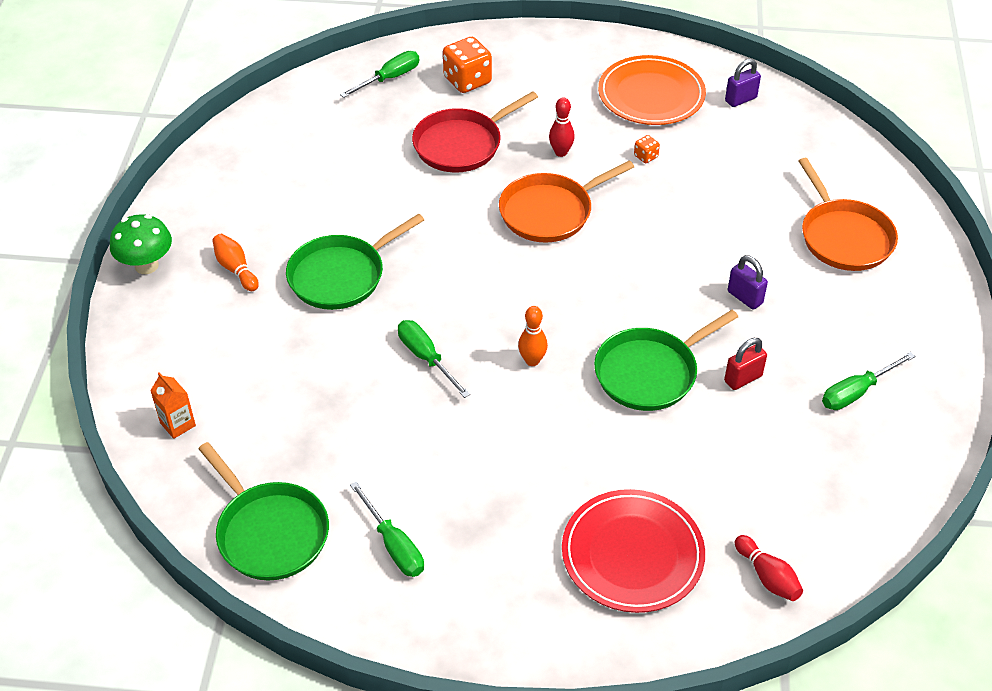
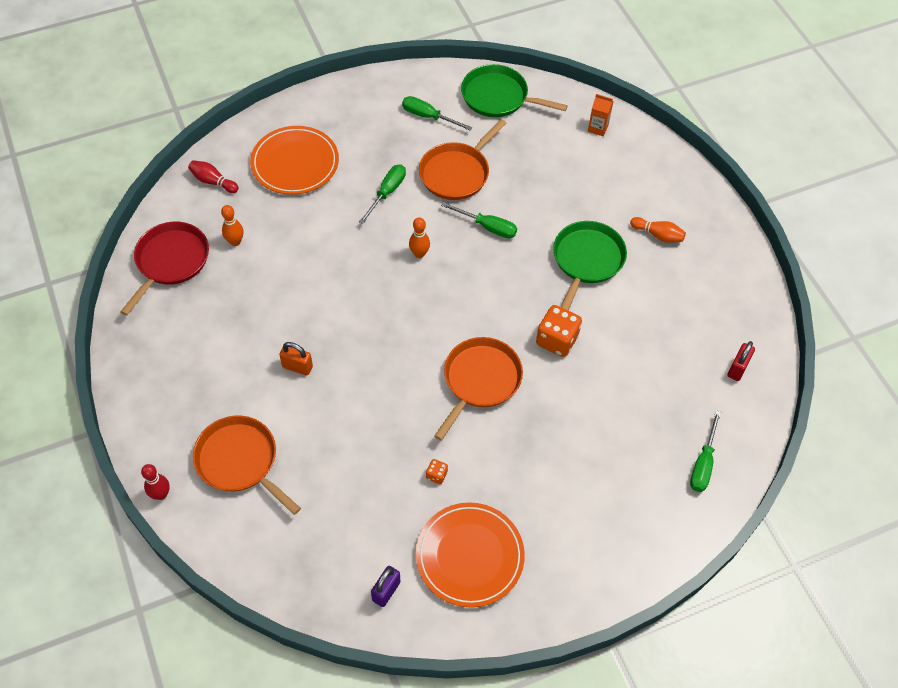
camera: 150 degrees right, 10 degrees up
green mushroom [110,214,172,274] -> none
red pan [412,91,538,173] -> red pan moved to [120,222,209,315]
orange dice [443,37,492,93] -> orange dice moved to [536,305,582,357]
red bowling pin [549,97,575,157] -> red bowling pin moved to [141,464,170,500]
red plate [562,489,705,613] -> orange plate [250,126,339,195]
green pan [594,310,738,411] -> none
red padlock [724,338,767,390] -> red padlock moved to [727,341,755,381]
purple padlock [728,255,768,310] -> orange padlock [279,342,313,375]
green screwdriver [822,352,915,410] -> green screwdriver moved to [359,165,406,224]
none -> orange bowling pin [221,205,244,246]
none -> orange pan [419,119,506,200]

